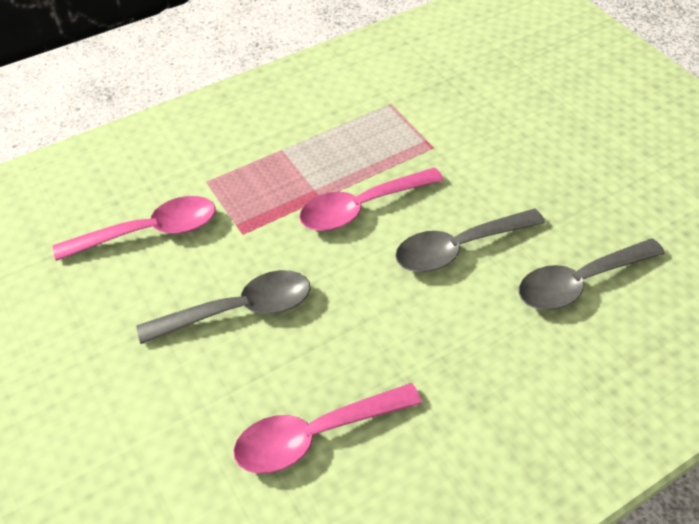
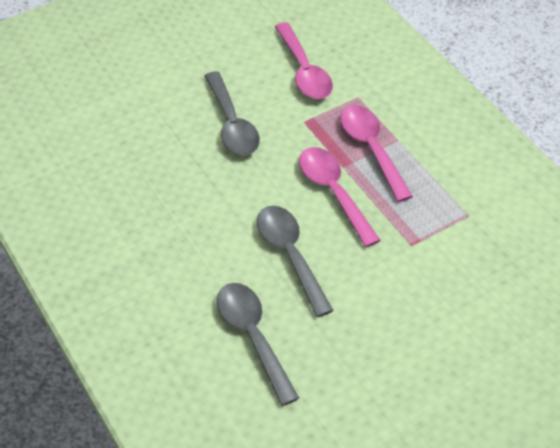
camera: 90 degrees right, 0 degrees up
pink spoon [233,383,422,474] -> pink spoon moved to [340,105,413,202]

